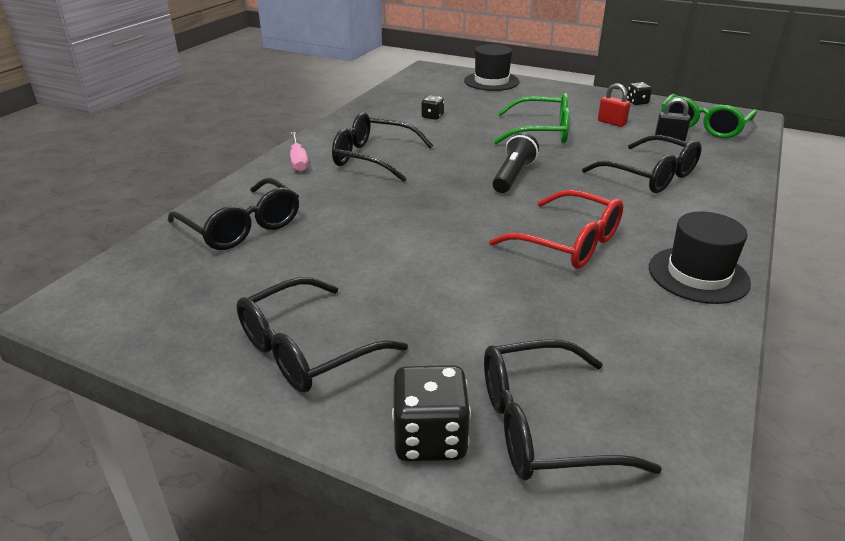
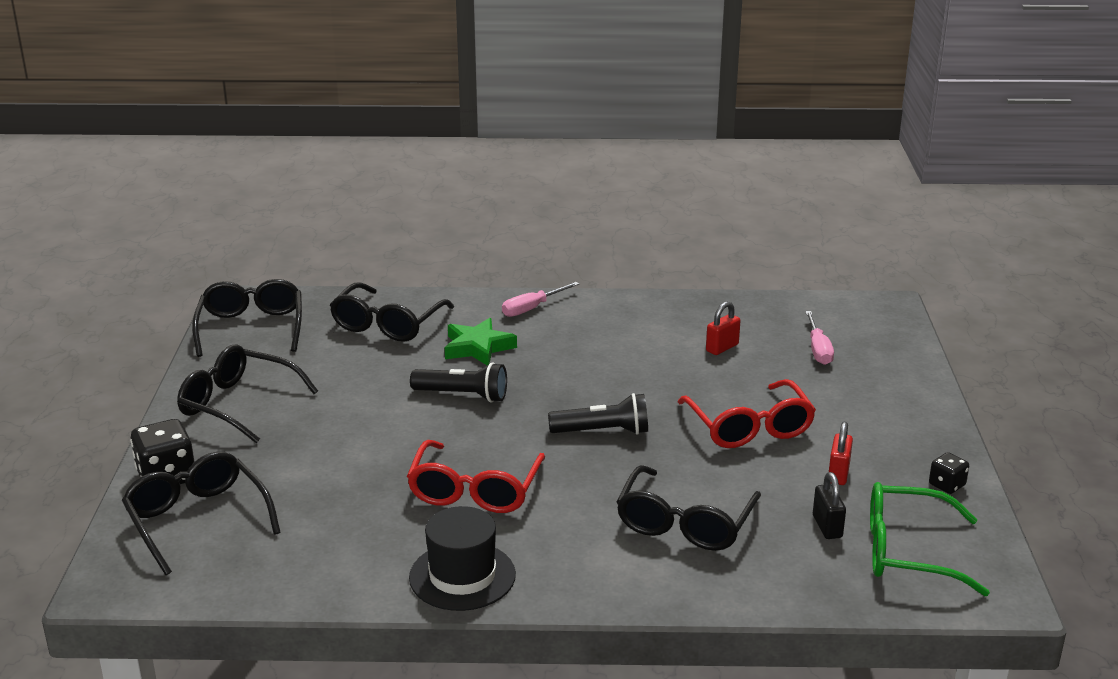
camera: 65 degrees right, 5 degrees down
black glasses [332,112,434,182] -> black glasses moved to [192,279,302,357]
black dice [422,95,444,120] -> red padlock [706,301,741,355]
black hat [464,44,520,91] -> none
green glasses [494,93,570,144] -> red glasses [678,379,816,448]
none -> black flashlight [410,362,507,402]
none -> green star [445,318,517,365]
none -> pink screwdriver [805,311,834,365]

